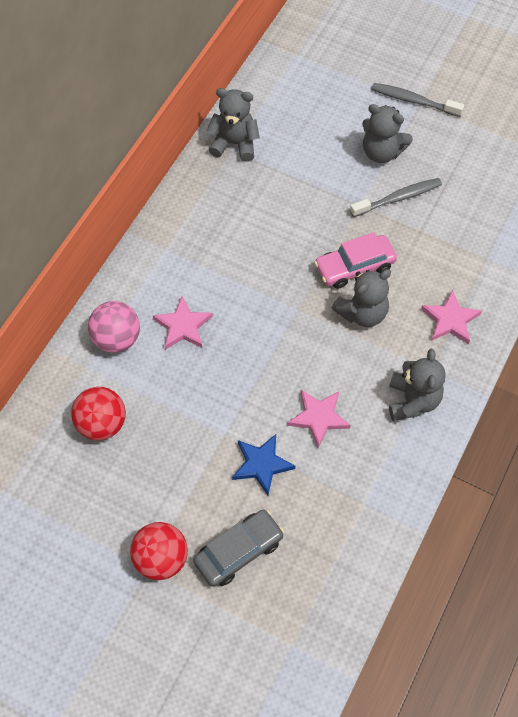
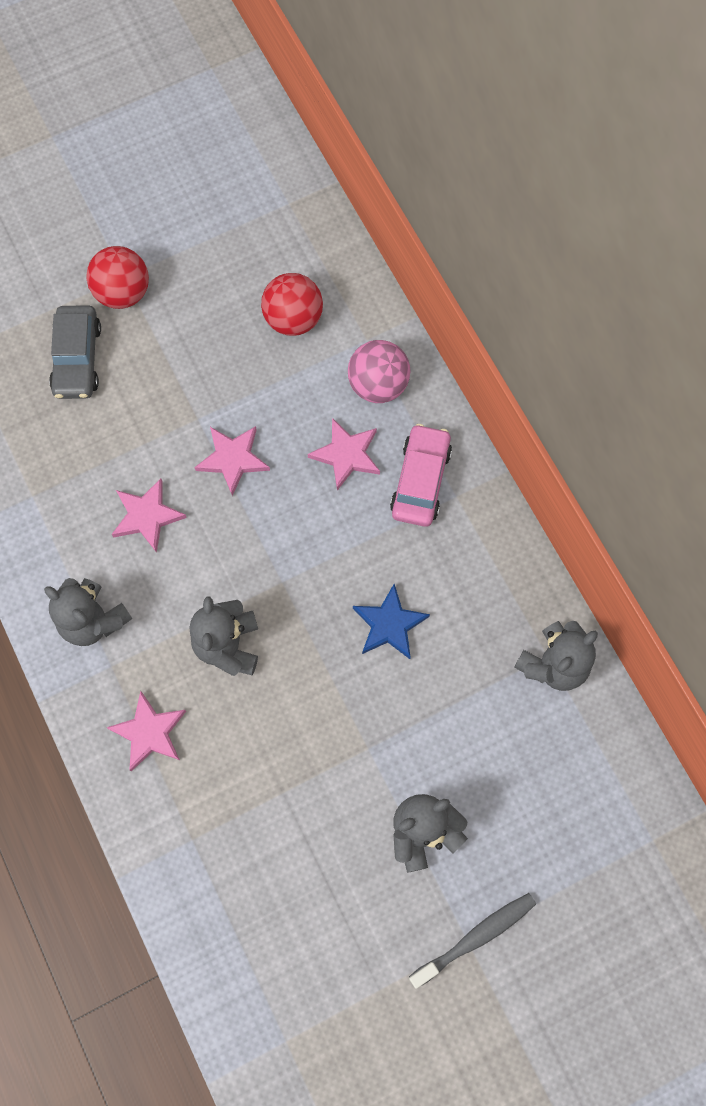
camera: 125 degrees right, 10 degrees up
blue star [232,434,295,495] -> blue star moved to [353,584,430,659]
pink car [314,232,397,289] -> pink car moved to [390,424,452,527]
grey toothbrush [350,178,442,217] -> none
none -> pink star [194,426,270,496]

